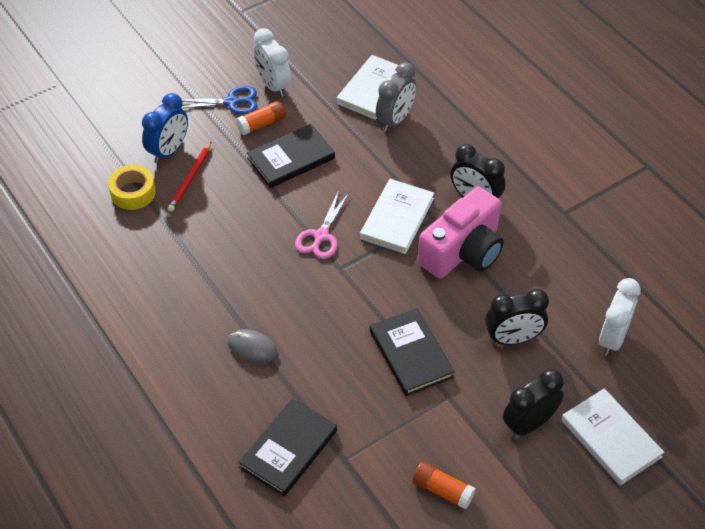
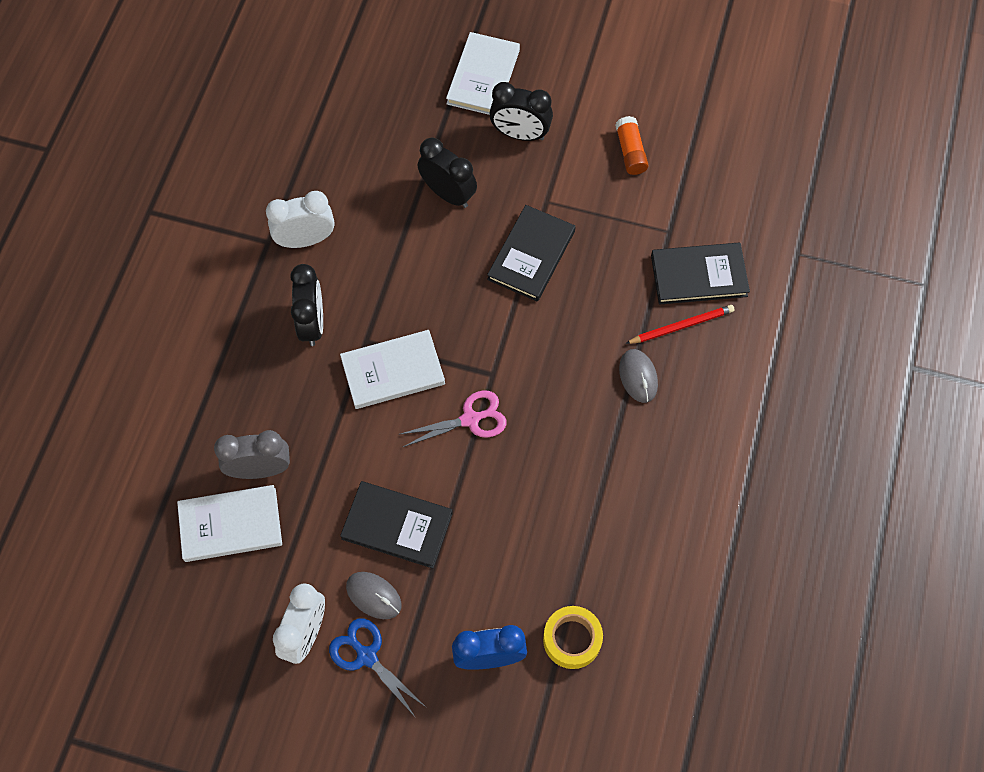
camera: 130 degrees left, 15 degrees up
red pencil [168,142,211,212] -> red pencil moved to [625,305,735,344]
orange glue stick [236,101,286,136] -> grey mouse [346,572,402,619]
pink camera [418,186,504,279] -> none
white clock [599,278,641,356] -> white clock moved to [266,191,334,248]

